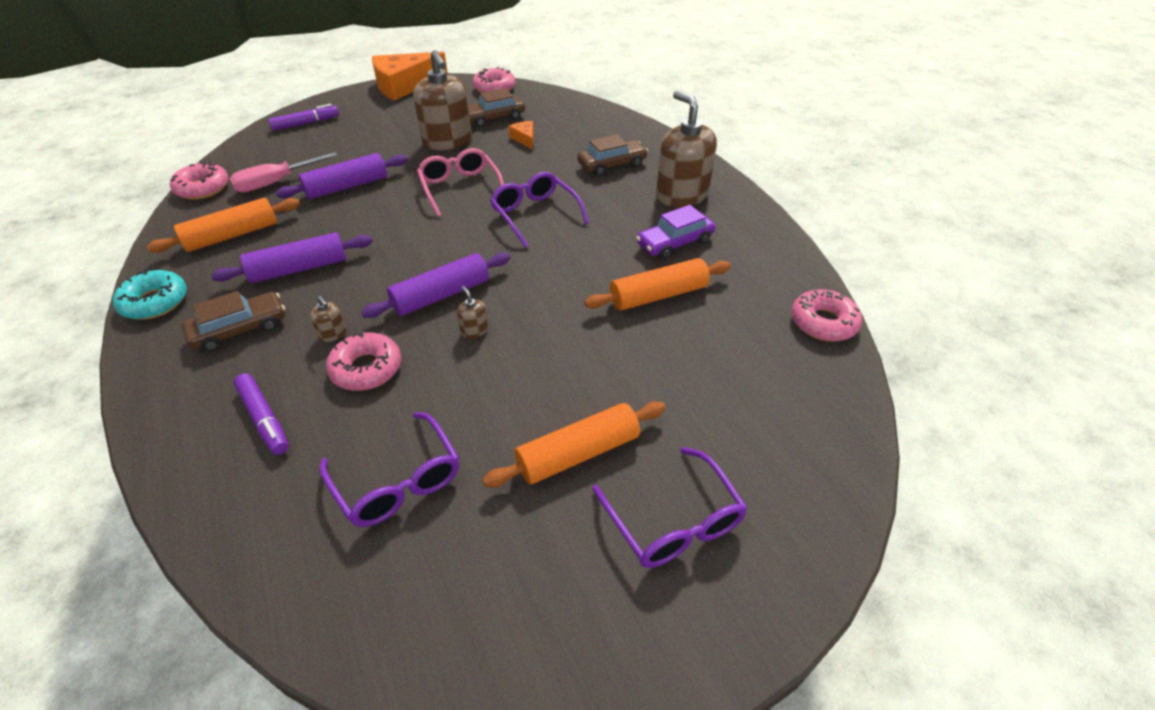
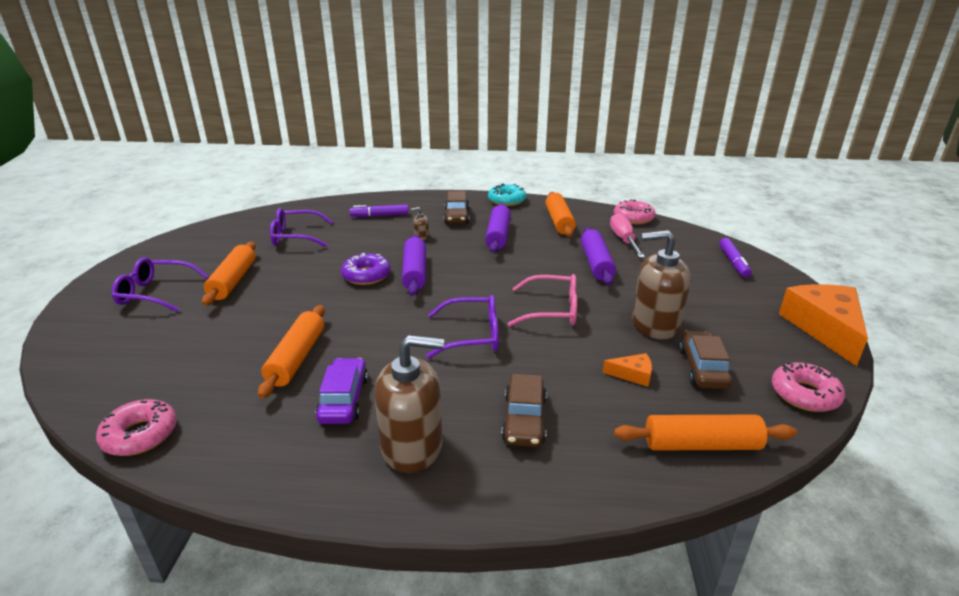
camera: 120 degrees right, 15 degrees down
pink donut [326,333,401,391] -> none
brown soap dispenser [457,286,488,339] -> purple donut [341,253,391,285]
none -> orange rolling pin [614,415,797,451]

